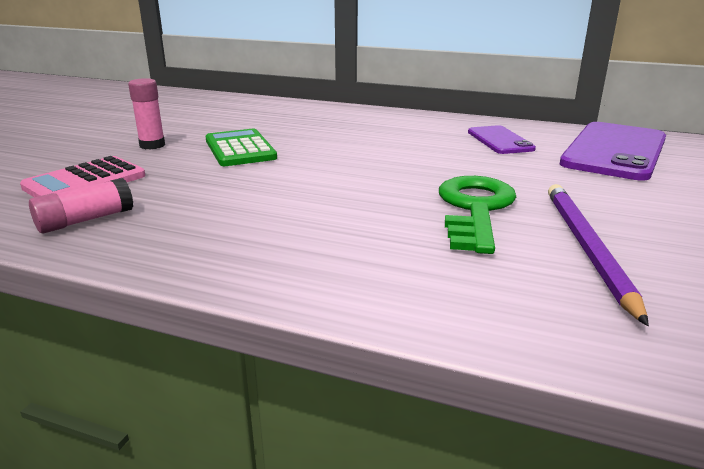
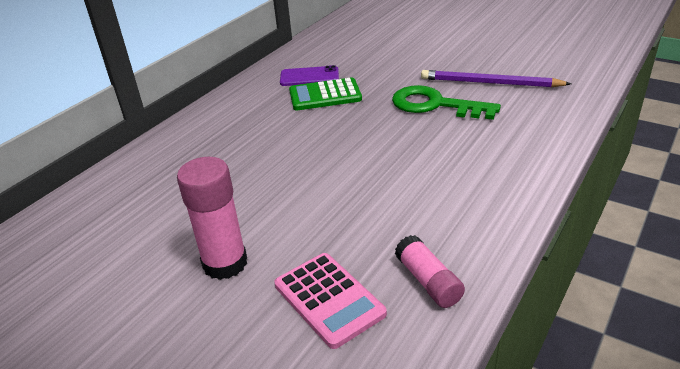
camera: 75 degrees left, 10 degrees up
pink glue stick [128,78,165,150] -> pink glue stick [177,157,247,280], size x1.57
green calculator [205,129,277,166] -> green calculator moved to [289,77,362,110]
purple phone [560,122,666,181] -> none

